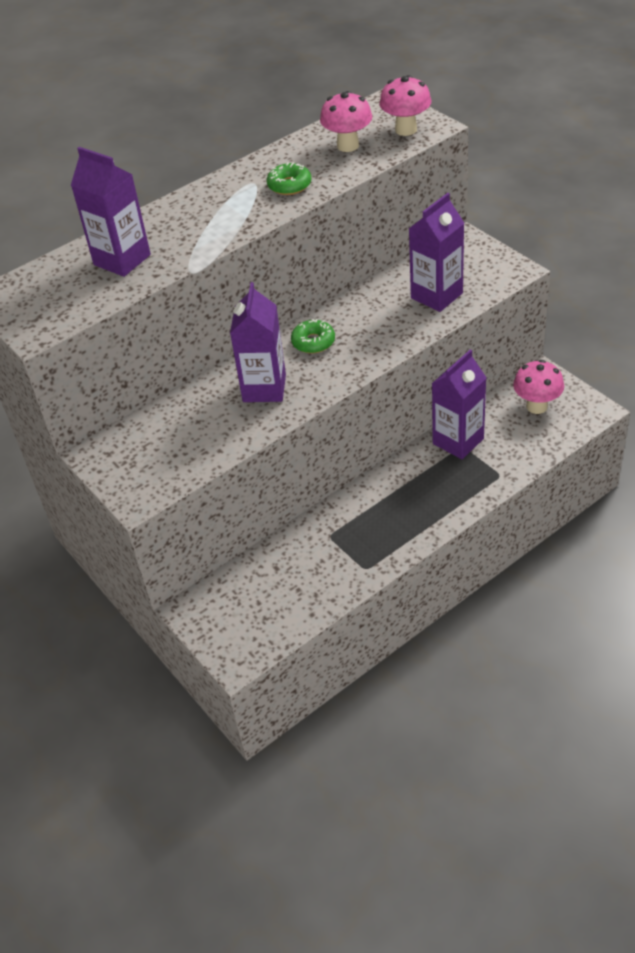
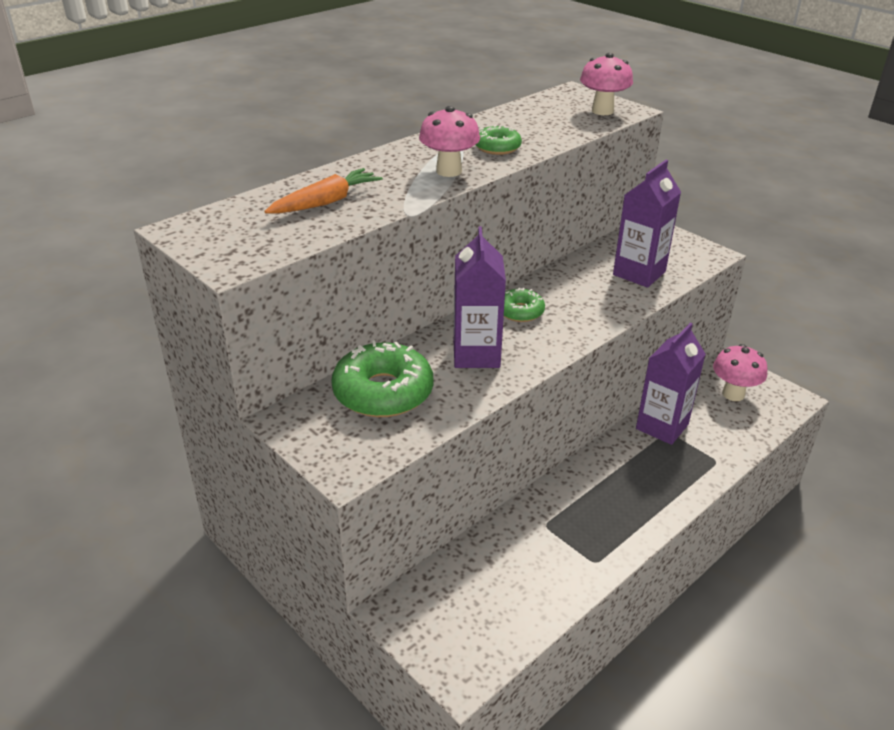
camera: 10 degrees left, 10 degrees down
purple carton [71,147,151,277] -> orange carrot [264,168,383,214]
pink mushroom [320,91,372,152] -> pink mushroom moved to [419,106,480,177]
none -> green donut [331,340,433,417]

